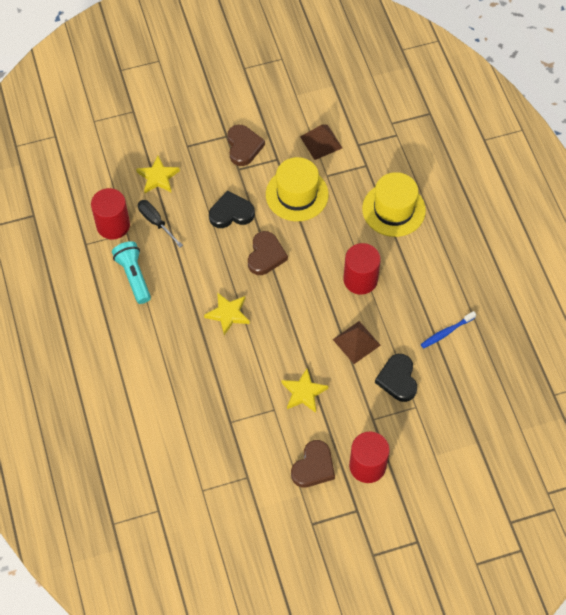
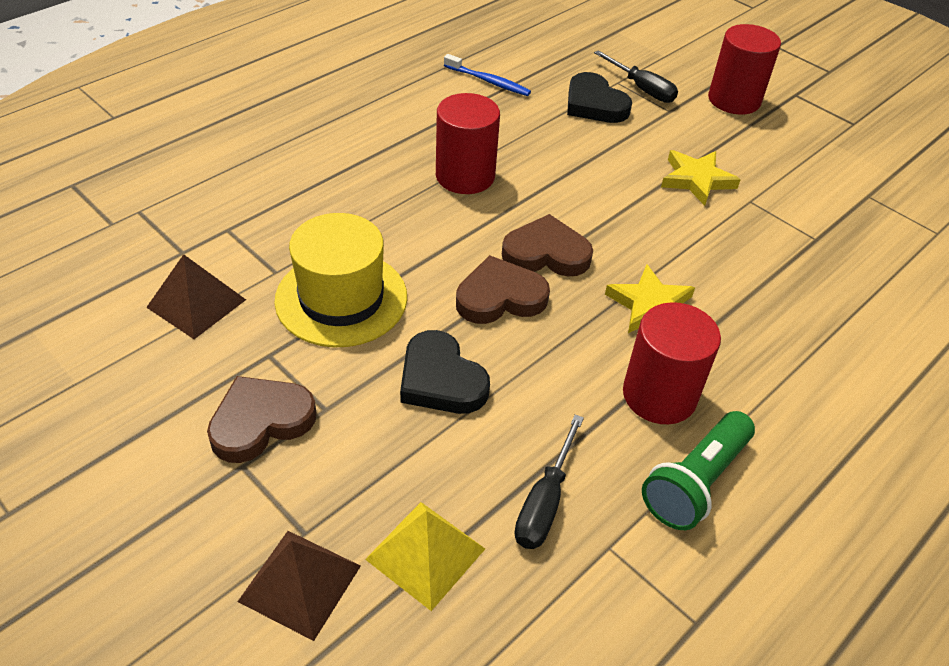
camera: 120 degrees left, 15 degrees down
red cylinder [91,188,130,240] -> red cylinder moved to [623,302,721,424]
turquoise flashlight [112,241,151,304] -> green flashlight [642,411,755,530]
yellow star [136,156,180,193] -> yellow pyramid [365,502,485,611]
brown heart [291,440,335,488] -> brown heart moved to [502,214,593,276]
brown pyramid [332,321,381,364] -> brown pyramid moved to [237,531,361,641]
yellow hat [362,172,426,237] -> none
black heart [375,354,417,402] -> black heart turned 90 degrees clockwise [567,72,632,123]
none -> black screwdriver [594,50,678,103]

